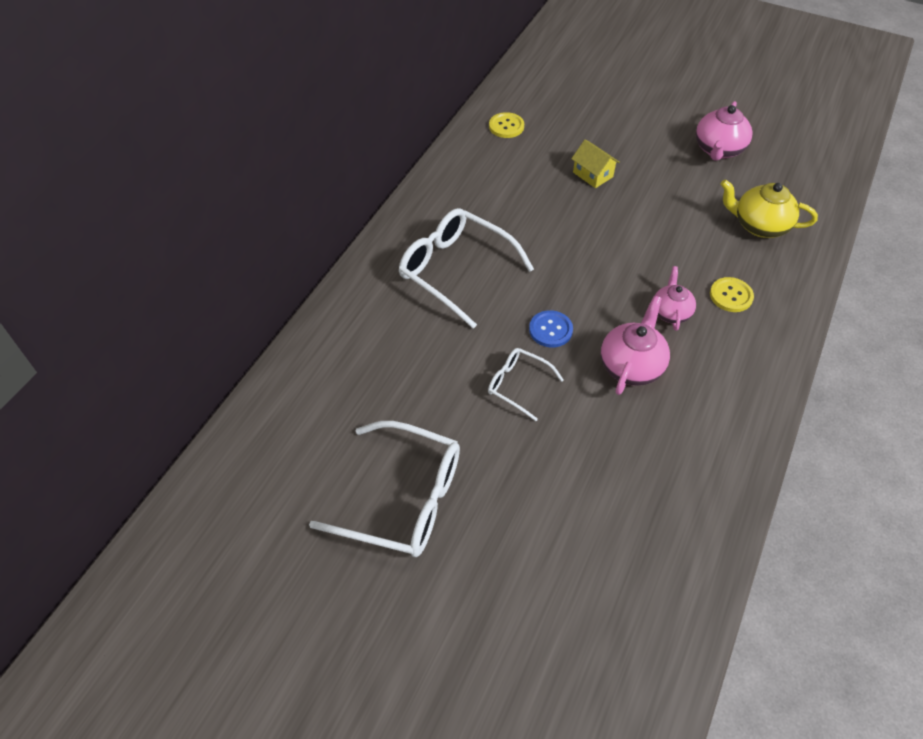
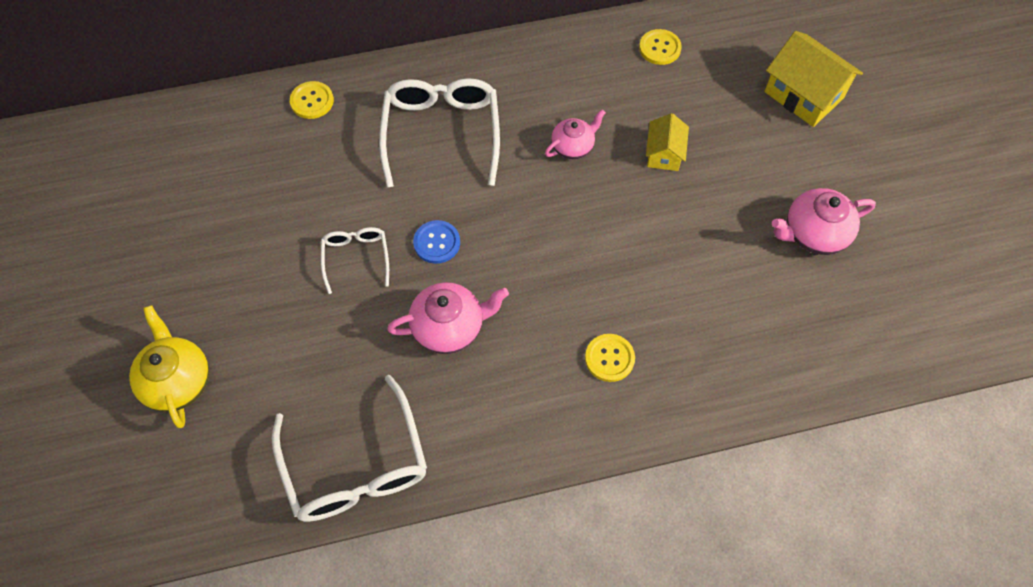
camera: 50 degrees right, 10 degrees up
white glasses [309,421,460,557] -> white glasses moved to [272,375,427,522]
pink teapot [655,266,696,331] -> pink teapot moved to [545,109,606,159]
yellow teapot [720,179,818,238] -> yellow teapot moved to [129,305,209,428]
none -> yellow button [290,81,334,119]
none -> yellow house [764,31,863,127]

